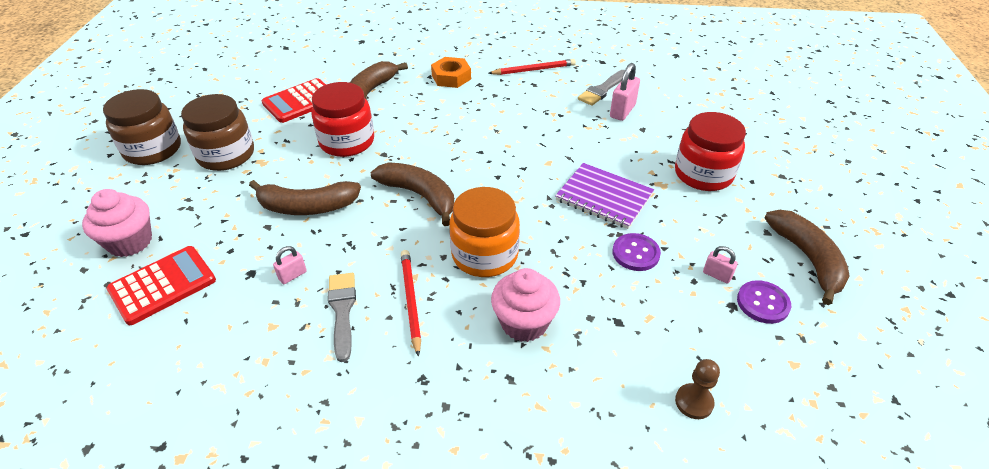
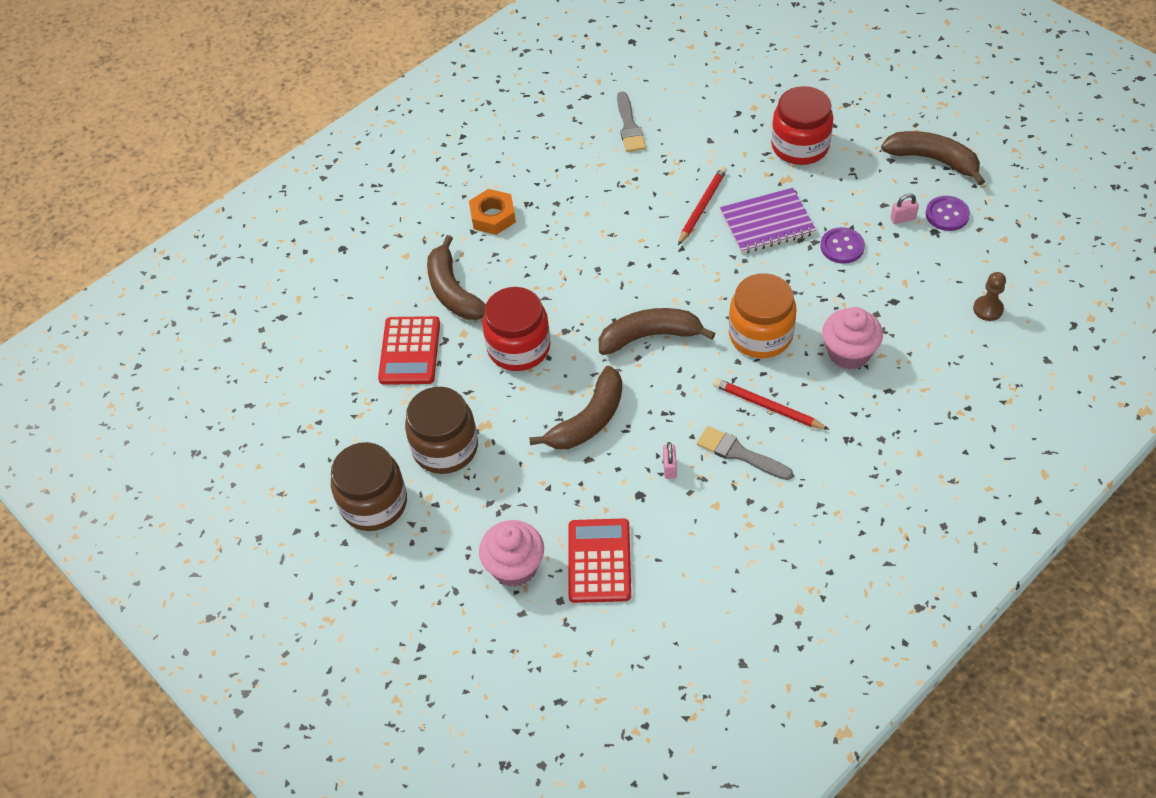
camera: 45 degrees left, 10 degrees up
red pencil [488,59,576,75] -> red pencil moved to [678,166,727,245]
pink padlock [610,63,640,121] -> none

